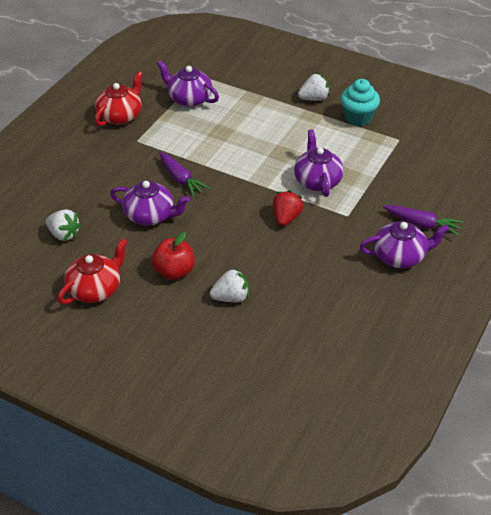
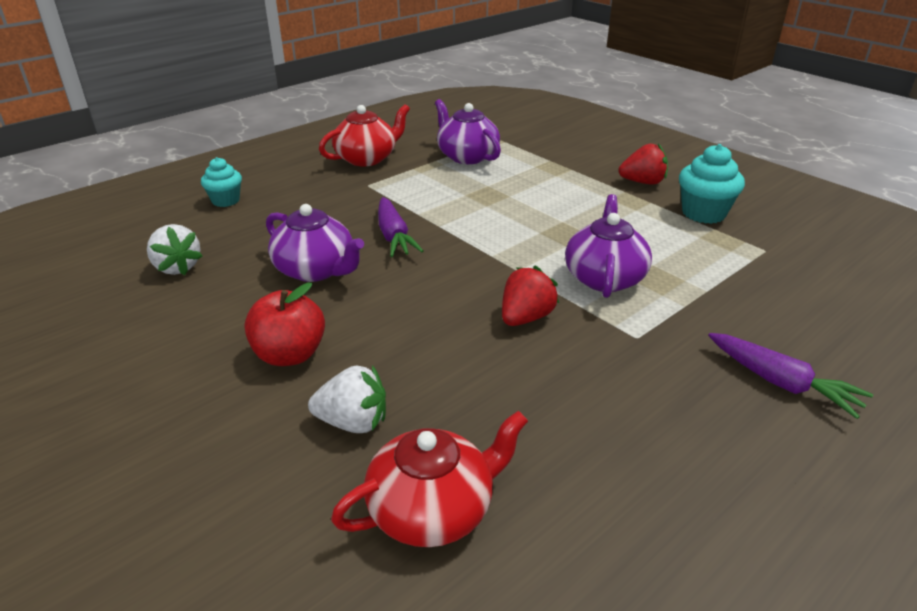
camera: 20 degrees right, 10 degrees down
red teapot [58,238,128,304] -> red teapot moved to [331,410,528,547]
white strawberry [298,73,330,101] -> red strawberry [619,144,668,185]
purple teapot [359,221,449,268] -> none
none -> turquoise cupcake [201,157,242,207]

